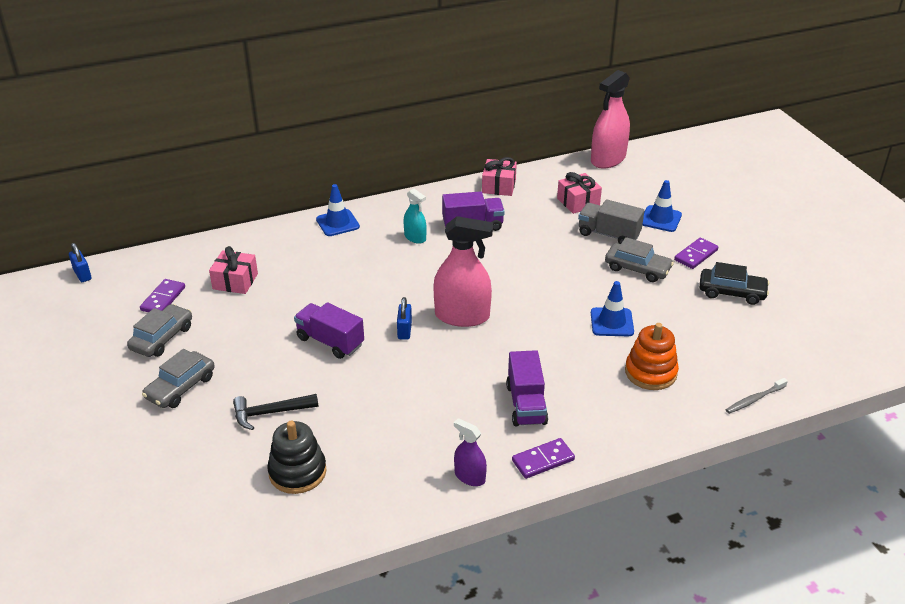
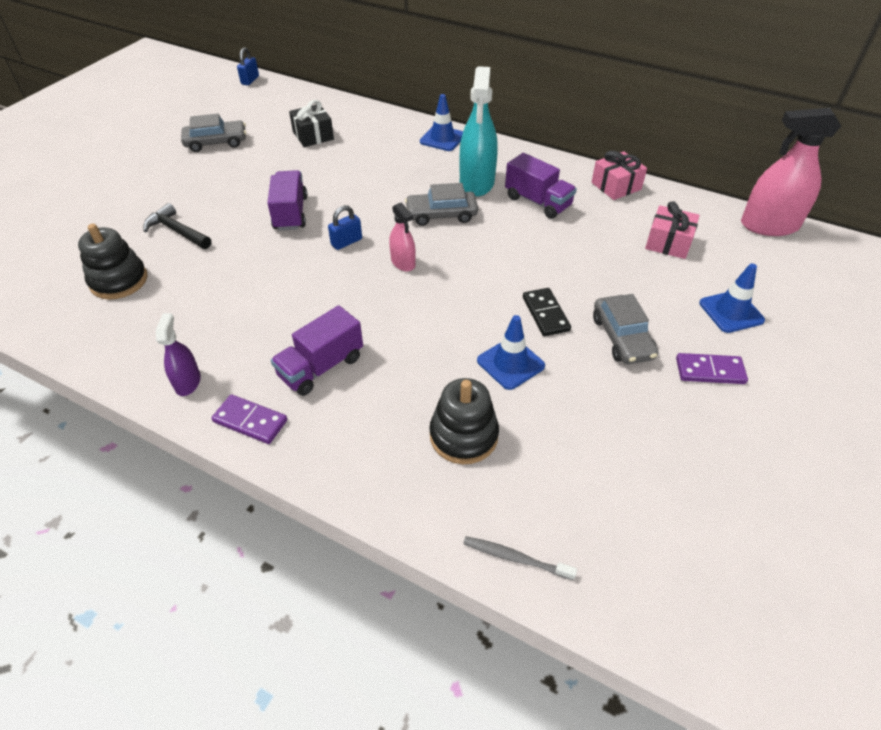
camera: 50 degrees right, 10 degrees up
purple domino [140,279,185,312] -> none
grey car [142,349,215,408] -> grey car moved to [405,183,478,226]
pink gift [209,246,258,294] -> black gift [289,100,334,147]
turquoise spray bottle [403,189,427,244] -> turquoise spray bottle [459,66,498,197], size x1.89
pink spray bottle [433,216,493,327] -> pink spray bottle [389,202,416,271], size x0.53
grey truck [578,199,644,244] -> none
orange stacking toy [625,323,679,390] -> black stacking toy [429,378,499,464]
black car [699,262,769,305] -> none
none -> black domino [523,288,571,336]

